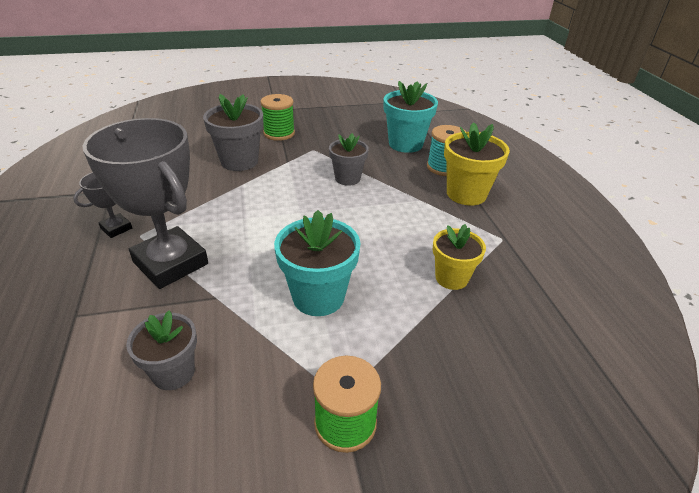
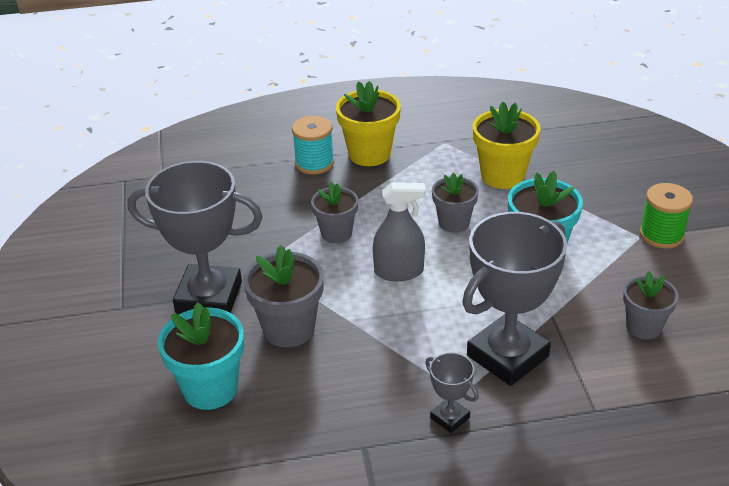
camera: 85 degrees left, 0 degrees up
green spool [260,94,295,141] -> grey trophy [128,161,263,314]
turquoise flower pot [384,81,438,153] -> turquoise flower pot moved to [158,303,244,410]
yellow flower pot [433,224,486,290] -> yellow flower pot [473,101,541,189], size x1.50
none -> grey spray bottle [373,182,426,281]
none -> grey flower pot [432,173,479,233]

